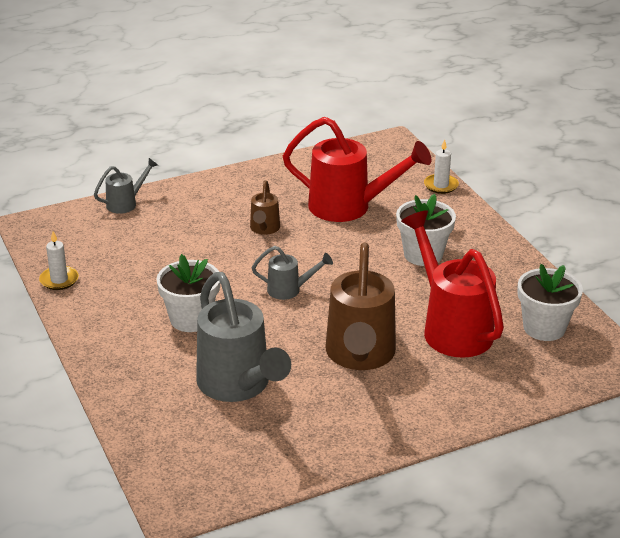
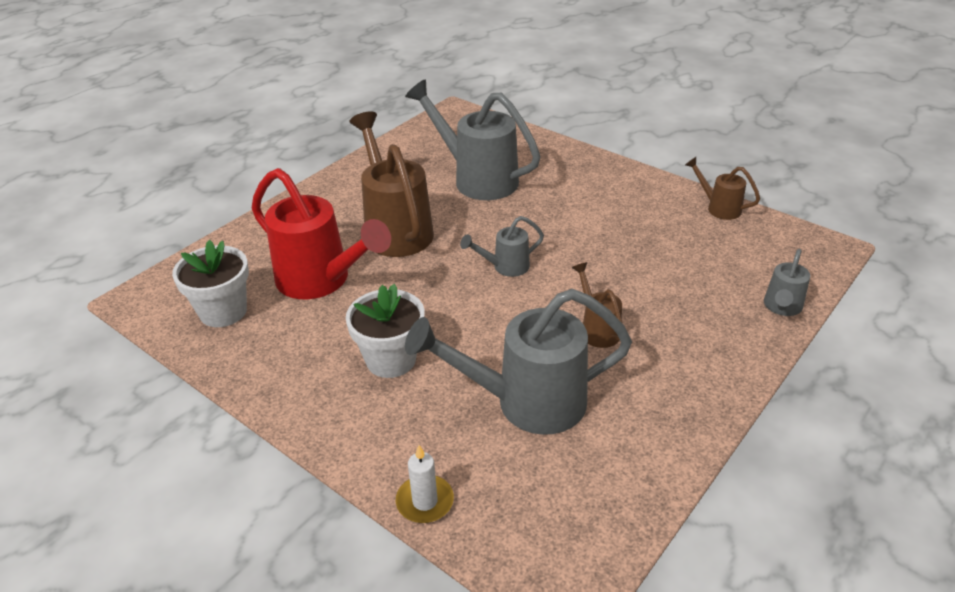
camera: 155 degrees right, 5 degrees up
white candle [39,231,79,290] -> brown watering can [685,157,760,220]
white flower pot [156,254,220,332] -> none
red watering can [283,117,431,222] -> grey watering can [405,289,632,435]

